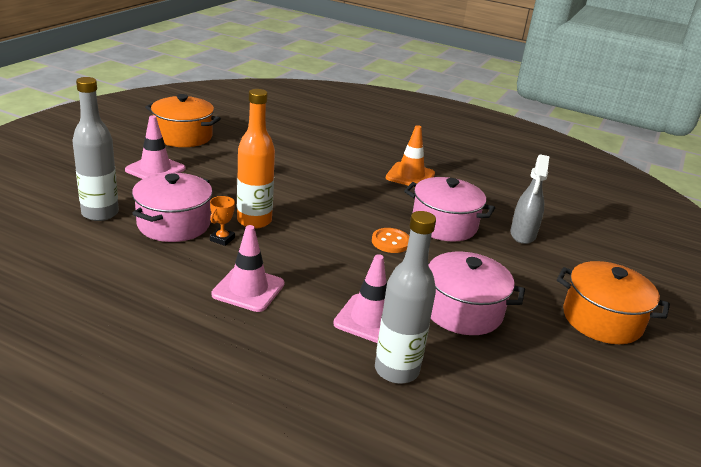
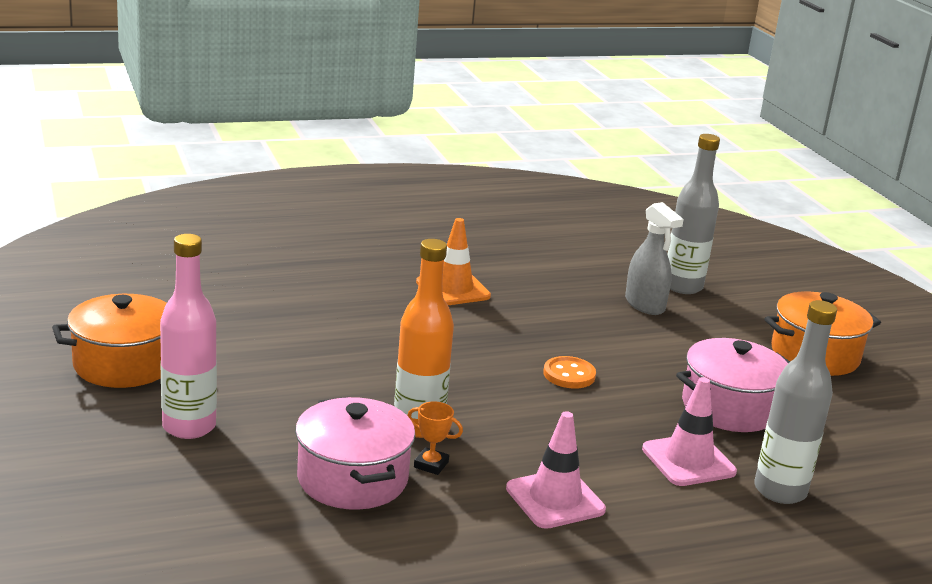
camera: 45 degrees left, 5 degrees down
grey bottle [72,77,119,221] -> grey bottle moved to [667,134,720,294]
pink traffic cone [125,115,186,179] -> pink bottle [160,234,217,439]
orange trophy [210,196,235,246] -> orange trophy turned 45 degrees counterclockwise [407,402,463,475]
pink pot [404,177,495,242] -> none

